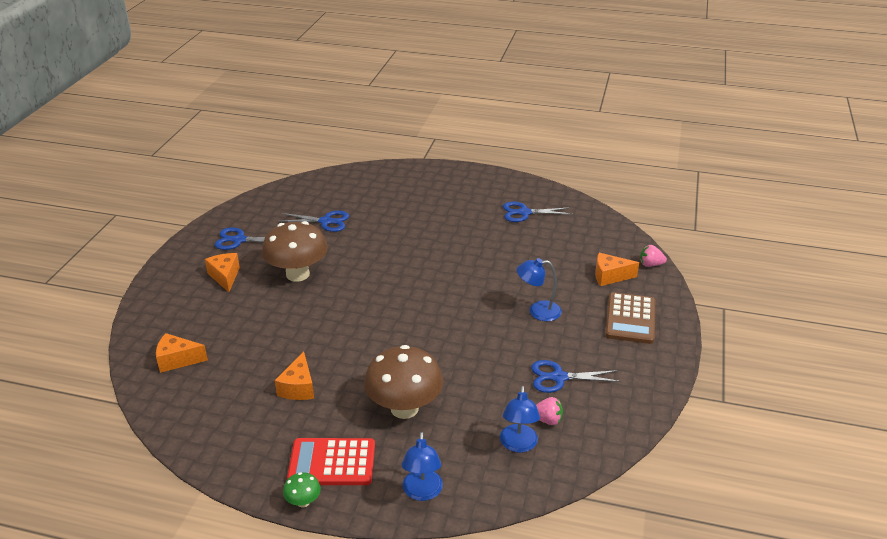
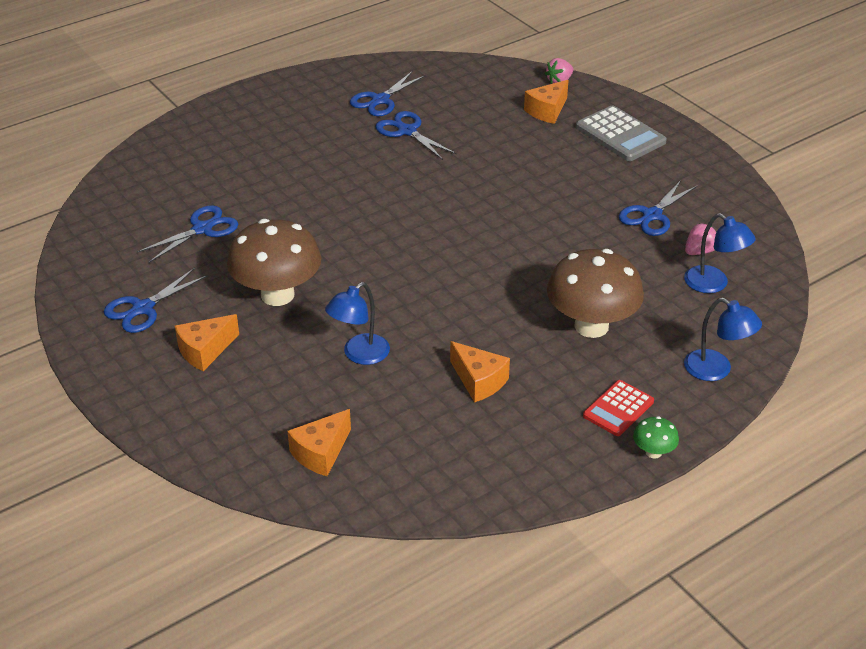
camera: 50 degrees left, 5 degrees up
orange cheese [205,253,240,292] -> orange cheese turned 60 degrees counterclockwise [175,314,239,371]
red calculator [287,438,375,485] -> red calculator [583,380,654,436], size x0.64
blue lamp [517,258,562,321] -> blue lamp moved to [325,282,390,365]
brown calculator [605,292,655,344] -> grey calculator [576,105,667,161]
none -> blue scissors [376,111,457,160]

